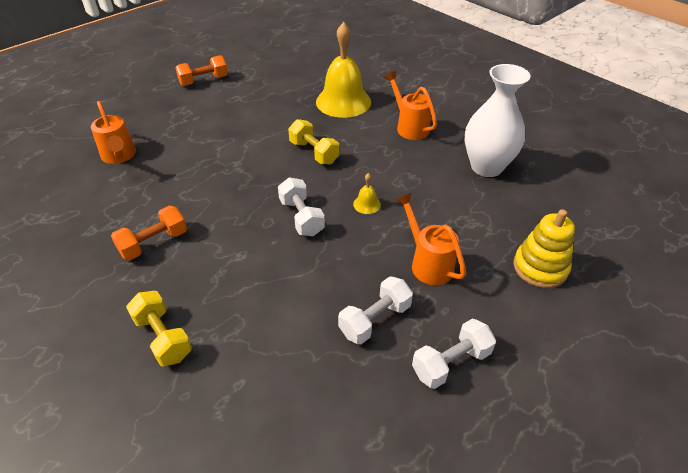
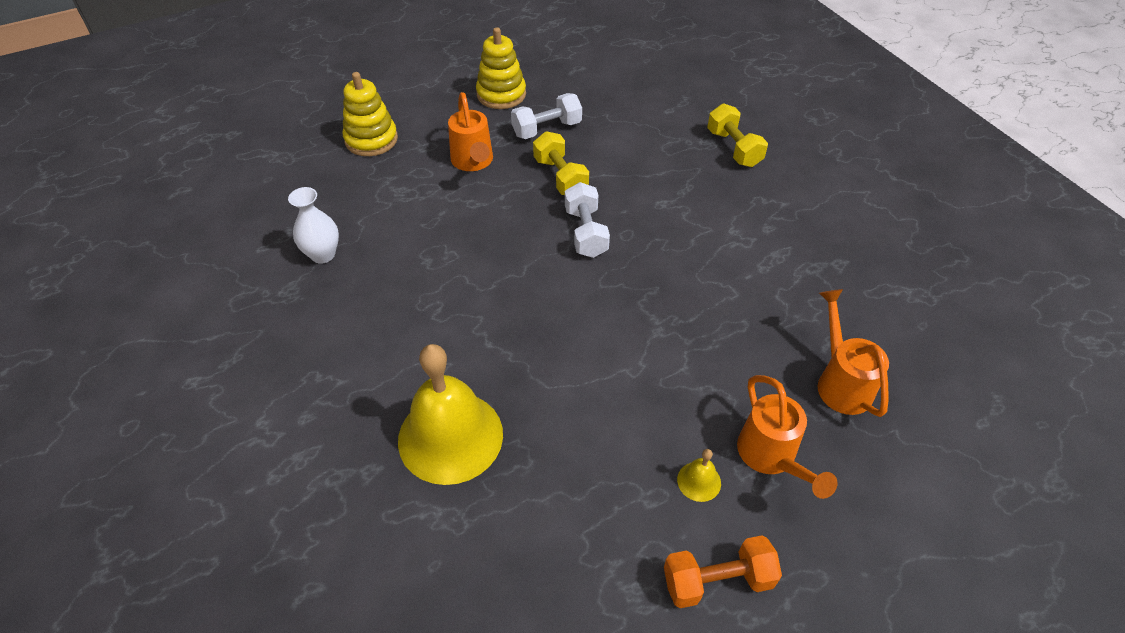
camera: 165 degrees left, 5 degrees up
orange dumbbell [111,206,187,260] -> none
yellow dumbbell [288,119,339,164] -> yellow dumbbell moved to [533,131,589,195]
yellow bell [353,173,381,214] -> yellow bell moved to [677,449,721,502]
orange watering can [384,71,437,140] -> orange watering can moved to [737,375,837,499]
white dumbbell [412,319,496,389] -> yellow stacking toy [476,27,526,109]
white vase [464,64,531,177] -> white vase [288,187,339,264], size x0.56

